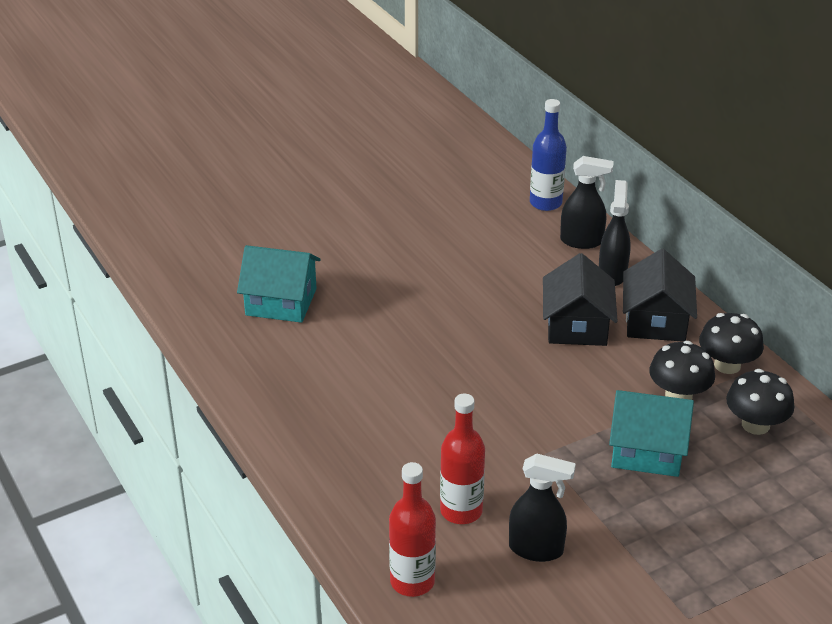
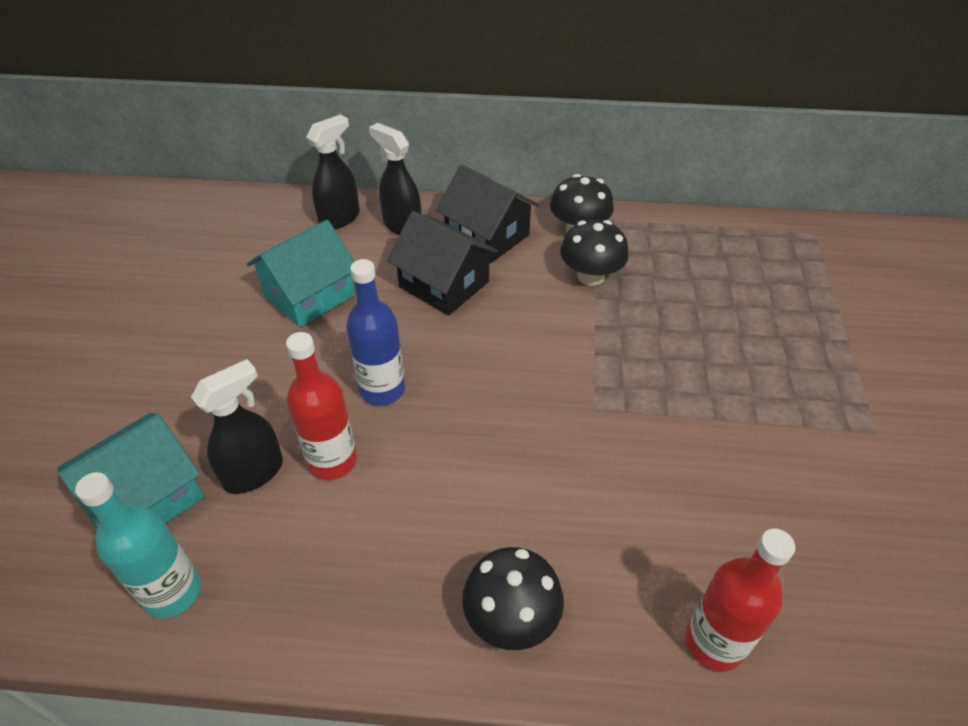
camera: 55 degrees left, 10 degrees up
red bottle [440,393,485,524] -> red bottle moved to [286,332,357,480]
black spray bottle [509,453,576,562] -> black spray bottle moved to [191,359,283,494]
blue bottle [530,99,567,211] -> blue bottle moved to [346,259,405,405]
turquoise house [609,390,694,477] -> turquoise house moved to [247,220,355,327]
black mushroom [726,369,794,435] -> black mushroom moved to [462,547,564,650]
none -> turquoise bottle [75,472,201,618]

